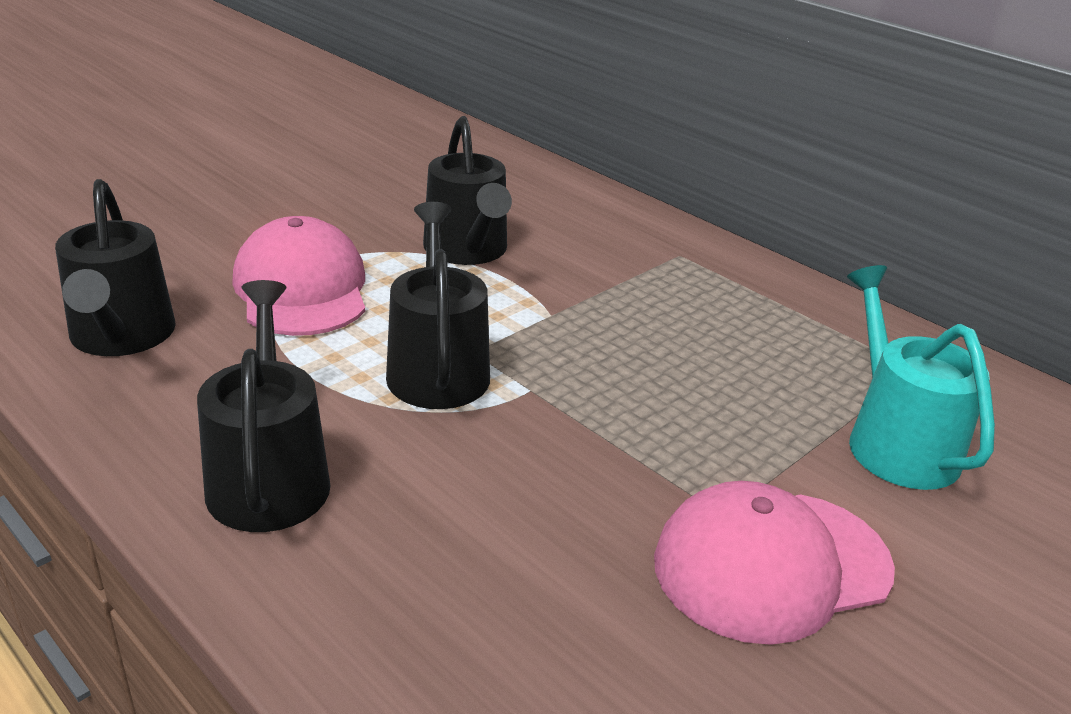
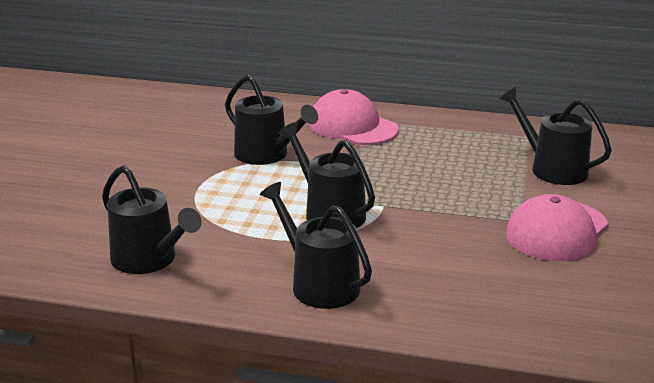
camera: 30 degrees left, 5 degrees down
pink cap [232,216,365,336] -> pink cap moved to [308,89,399,145]
turquoise watering can [847,265,995,490] -> black watering can [500,87,612,185]

